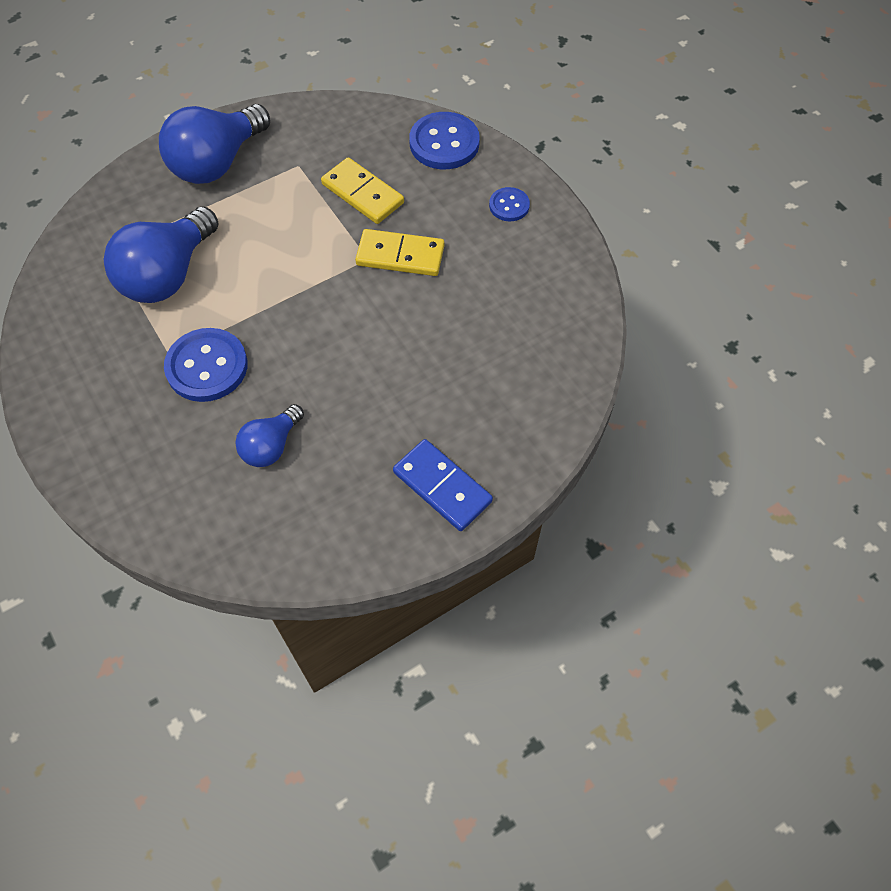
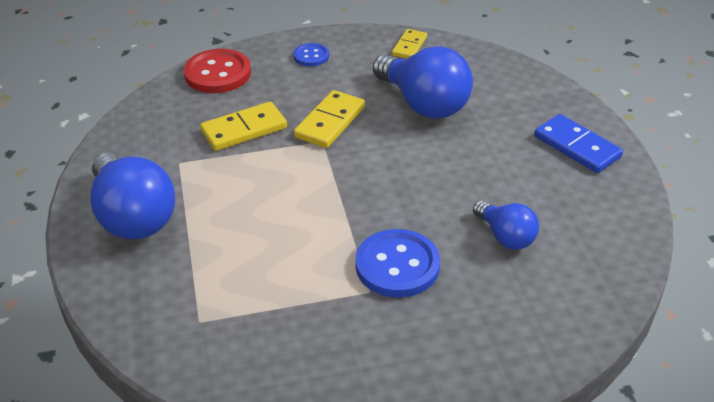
camera: 70 degrees left, 20 degrees down
blue light bulb [104,206,219,303] -> blue light bulb moved to [373,46,473,119]
blue domino [393,439,493,531] -> blue domino turned 75 degrees clockwise [534,114,623,173]
blue button [409,112,480,169] -> red button [184,49,251,93]
none -> yellow domino [392,29,427,59]

